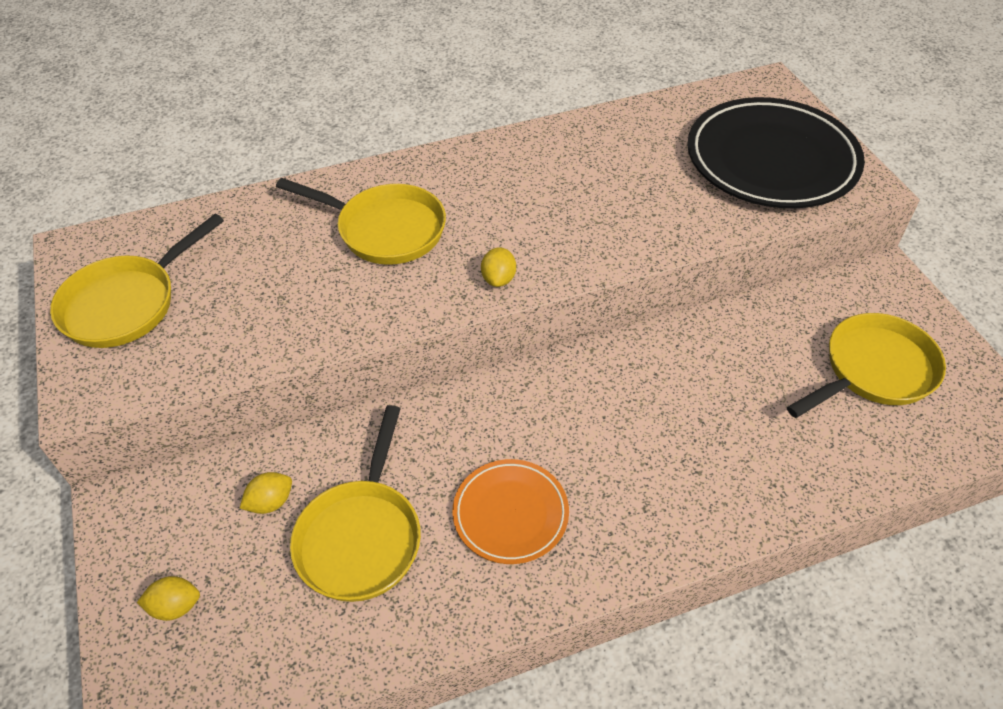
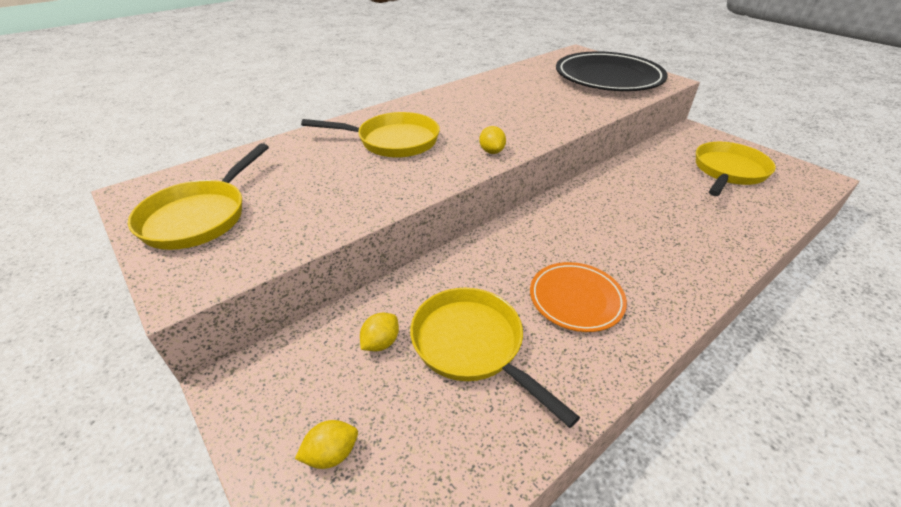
camera: 20 degrees left, 10 degrees down
yellow pan [290,405,421,602] -> yellow pan turned 150 degrees clockwise [410,288,580,428]

